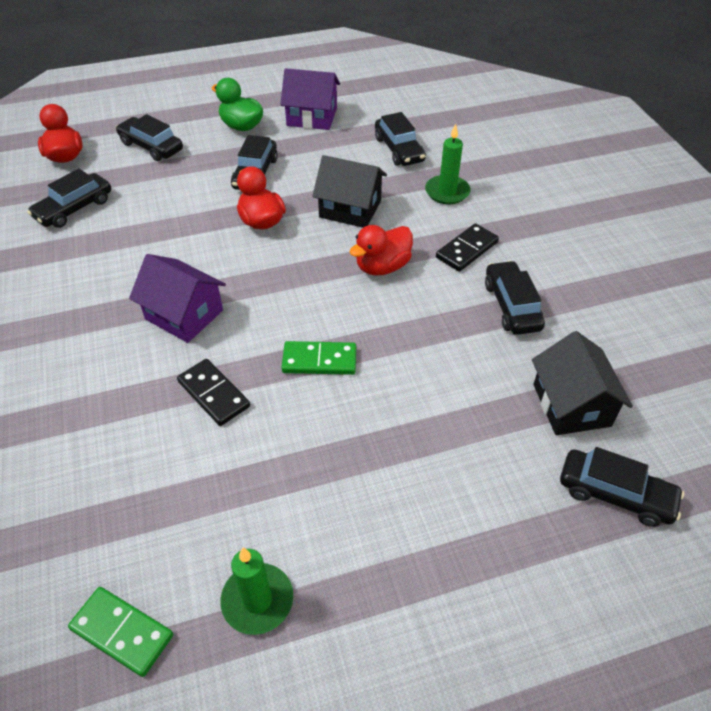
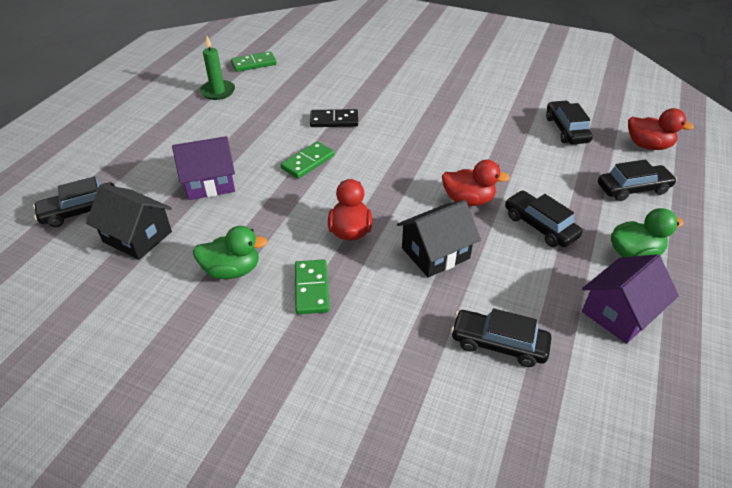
camera: 130 degrees right, 5 degrees down
purple house [129,254,226,343] -> purple house moved to [172,136,235,200]
green candle [425,124,471,204] -> none
black domino [436,223,499,272] -> green domino [295,259,330,314]
black car [485,261,545,335] -> green duck [193,226,268,279]

